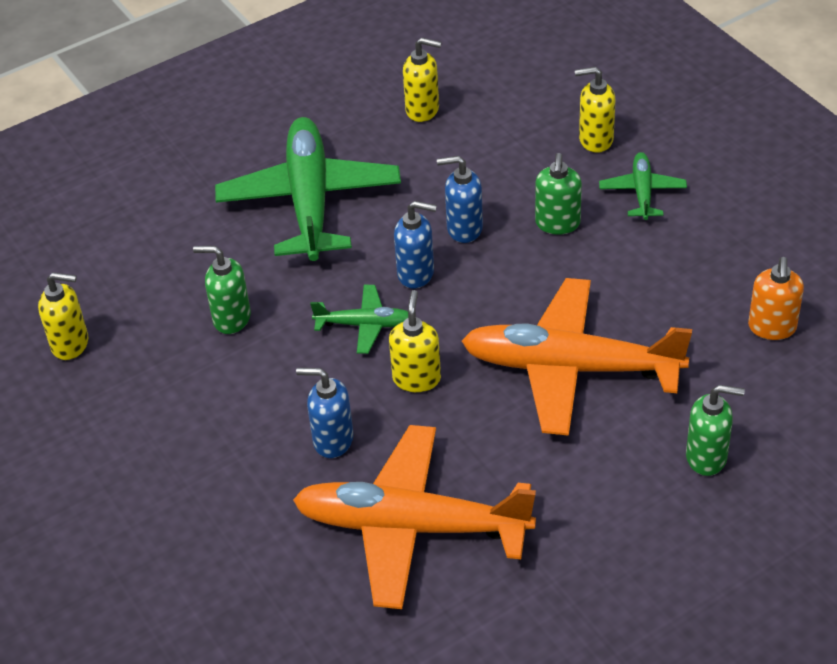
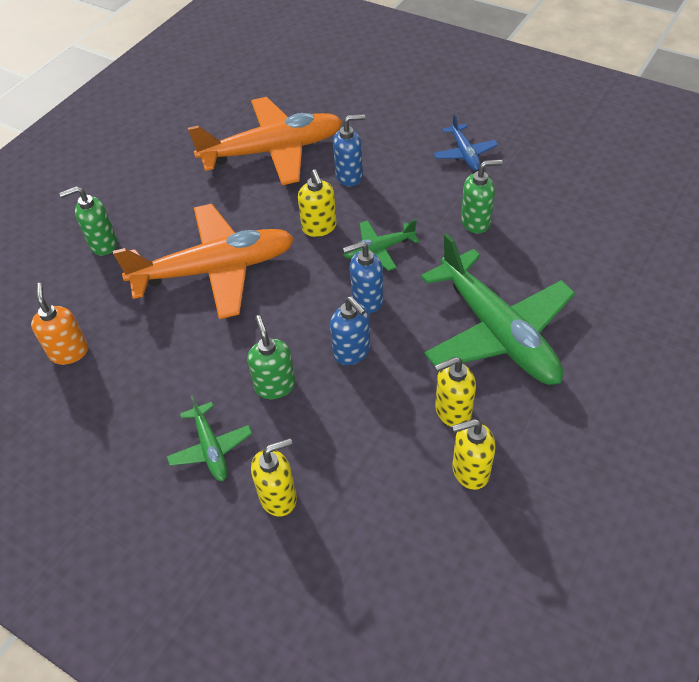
camera: 155 degrees right, 5 degrees up
yellow soap dispenser [38,272,88,360] -> yellow soap dispenser moved to [435,357,476,427]
blue soap dispenser [437,156,483,243] -> blue soap dispenser turned 75 degrees clockwise [330,296,370,365]
none -> blue plane [434,114,498,171]

